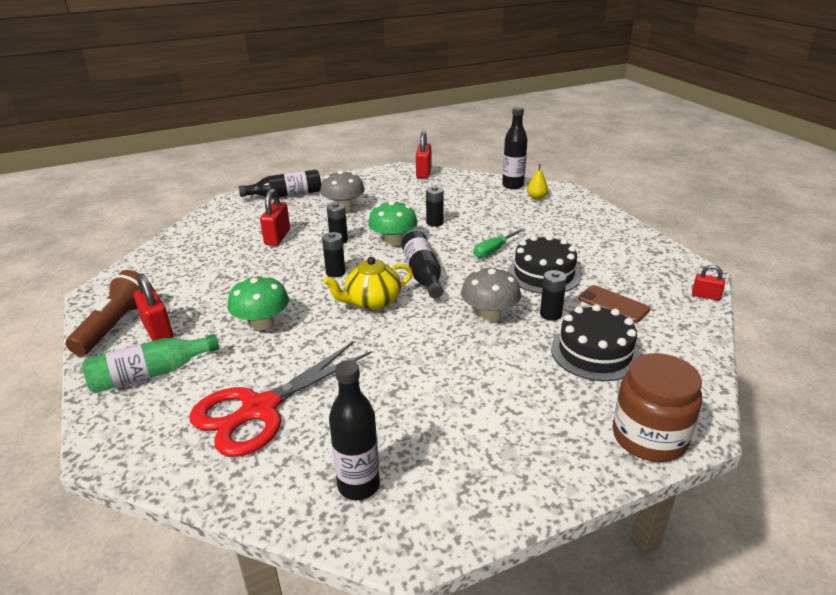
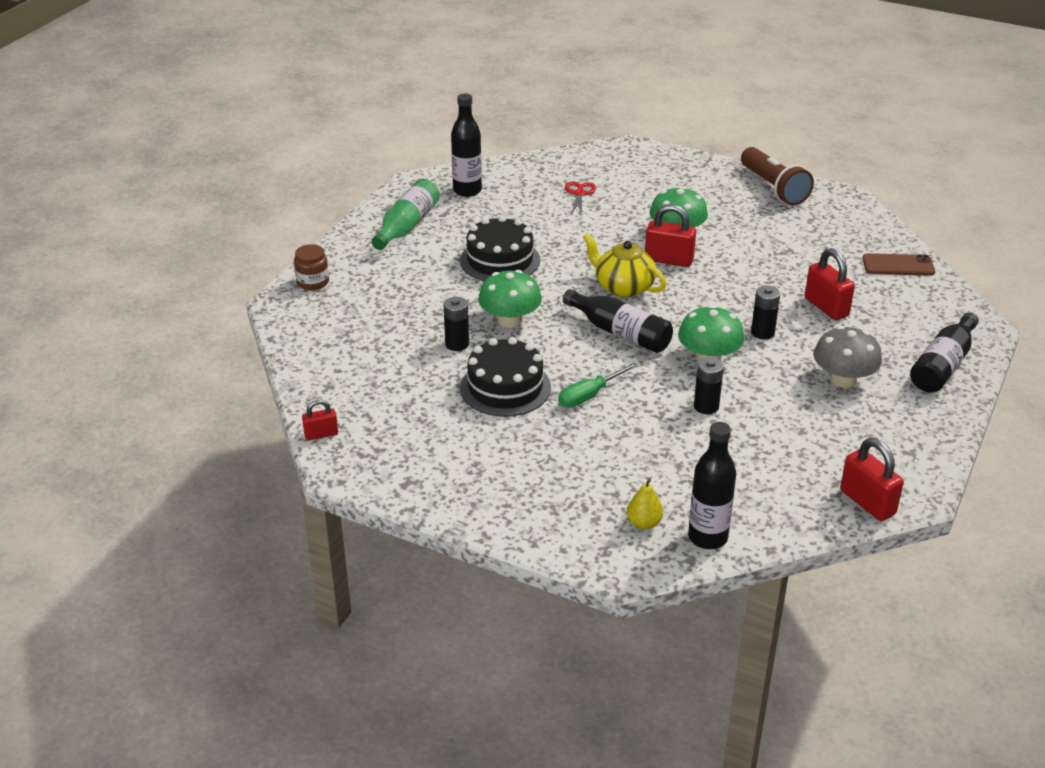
camera: 140 degrees right, 5 degrees up
green bottle [82,334,219,393] -> green bottle moved to [372,179,440,250]
red padlock [134,273,173,341] -> red padlock moved to [645,204,696,267]
red scissors [189,342,371,457] -> red scissors [565,181,596,216], size x0.42
black battery [322,232,345,277] -> none
yellow teapot [323,257,413,310] -> yellow teapot turned 75 degrees counterclockwise [583,233,666,297]
grey mushroom [461,267,521,321] -> green mushroom [478,270,542,328]
green screwdriver [474,228,526,258] -> green screwdriver turned 135 degrees counterclockwise [558,362,638,408]
black cake [551,304,640,381] -> black cake moved to [460,216,540,281]
brown phone [578,285,650,323] -> brown phone moved to [862,253,935,276]
brown jar [613,353,702,462] -> brown jar [294,244,329,291], size x0.55

